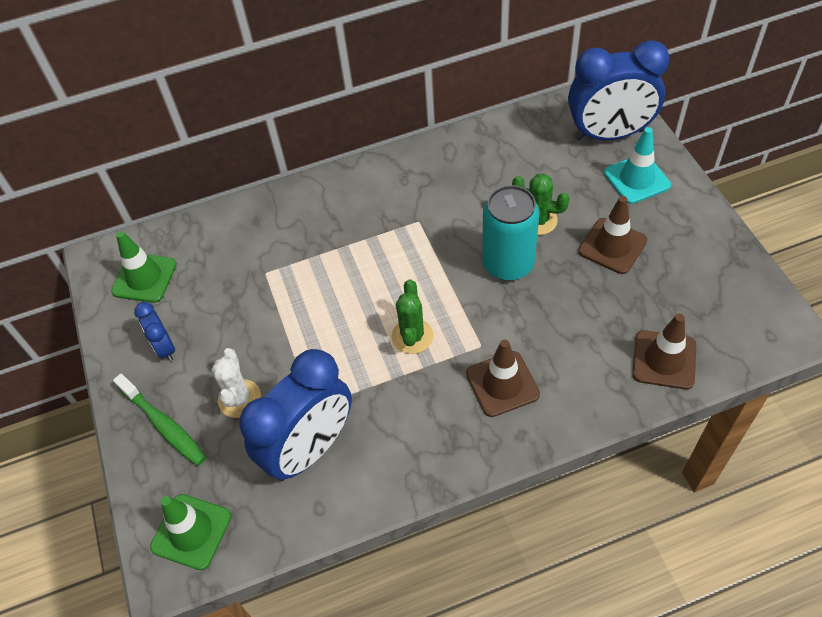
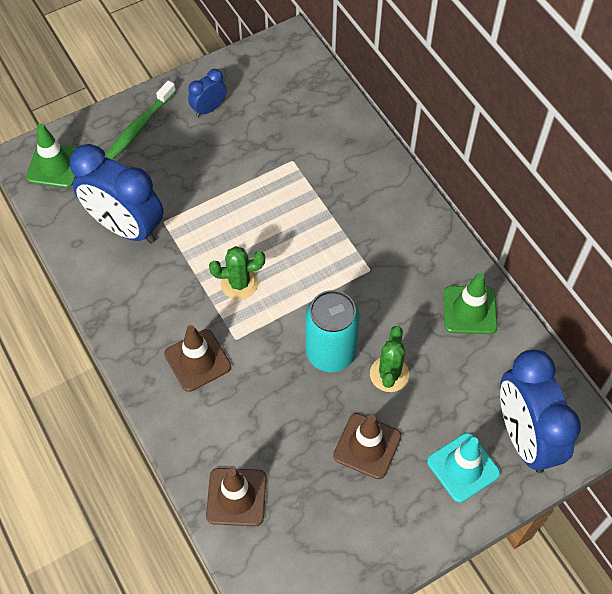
camera: 75 degrees right, 5 degrees up
green traffic cone [111,231,177,303] -> green traffic cone moved to [443,273,498,334]
white cactus [211,348,261,418] -> none

